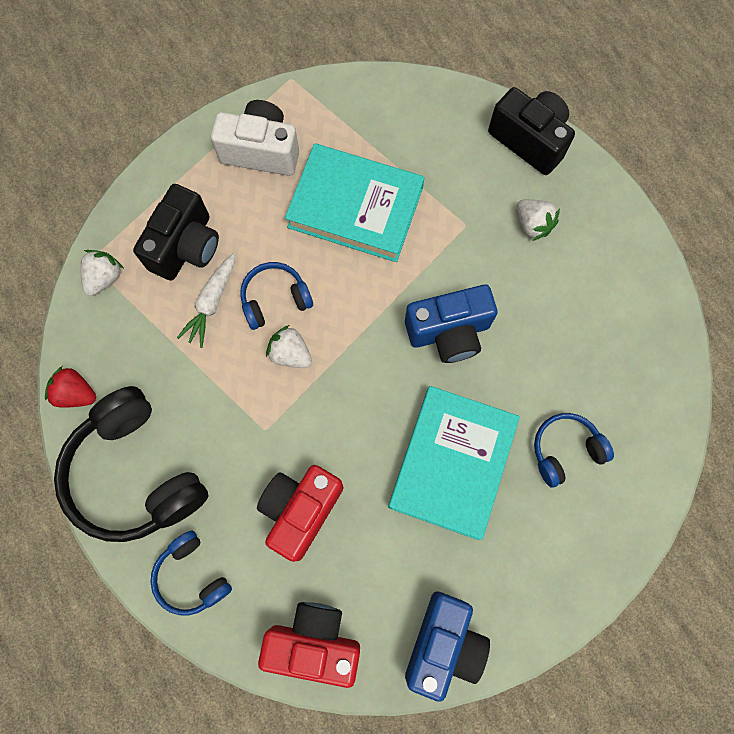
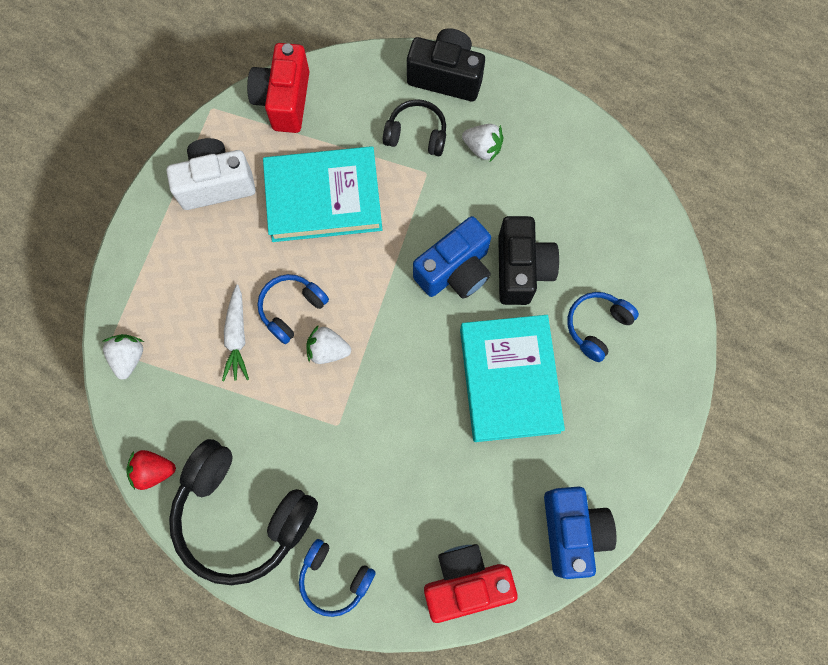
camera: 25 degrees left, 0 degrees up
black camera [133,184,219,281] -> black camera moved to [498,216,559,305]
red camera [257,465,344,562] -> red camera moved to [247,43,309,133]
none -> black headphones [383,99,446,156]

